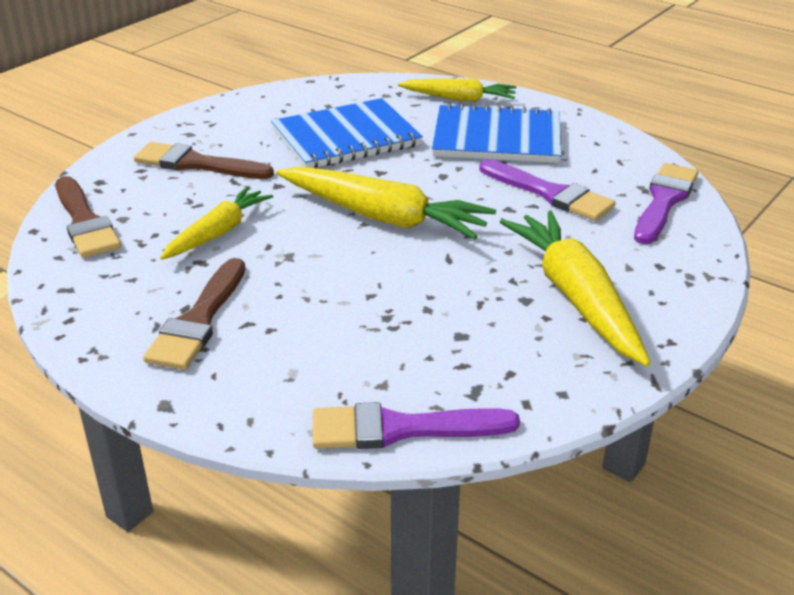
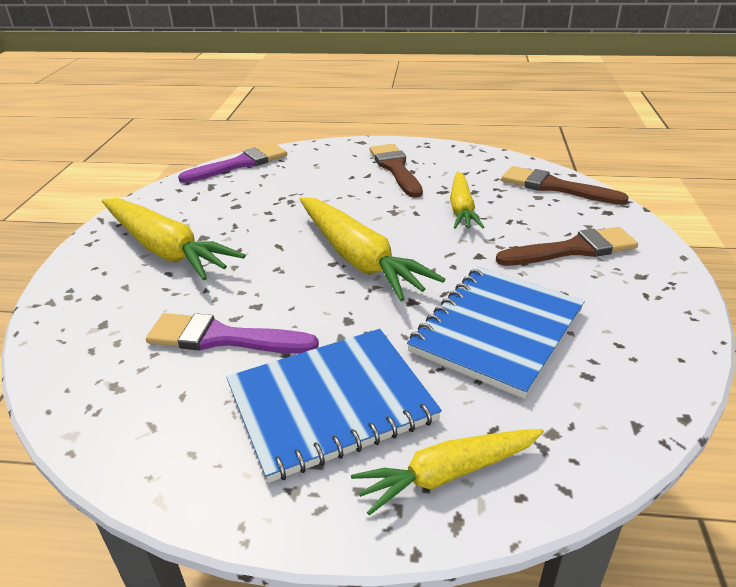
camera: 150 degrees right, 0 degrees up
yellow carrot [276,167,496,240] -> yellow carrot turned 120 degrees counterclockwise [300,197,445,301]
purple brush [634,163,698,244] -> none

